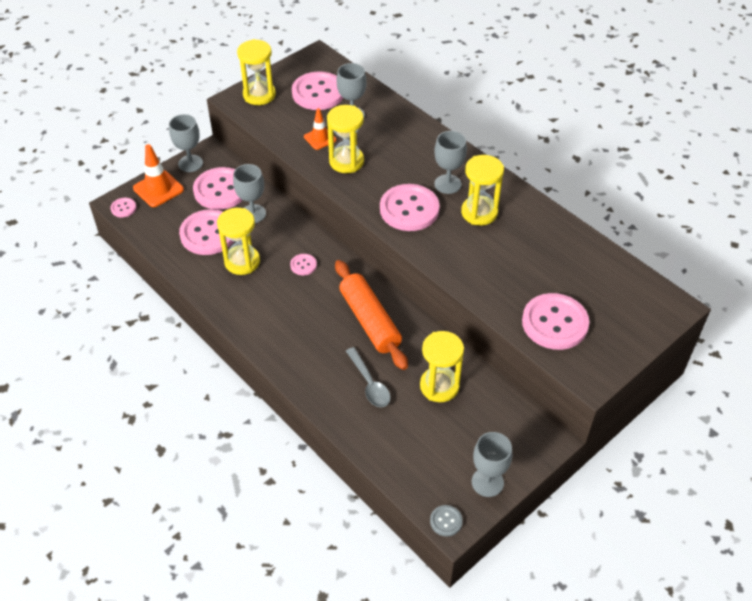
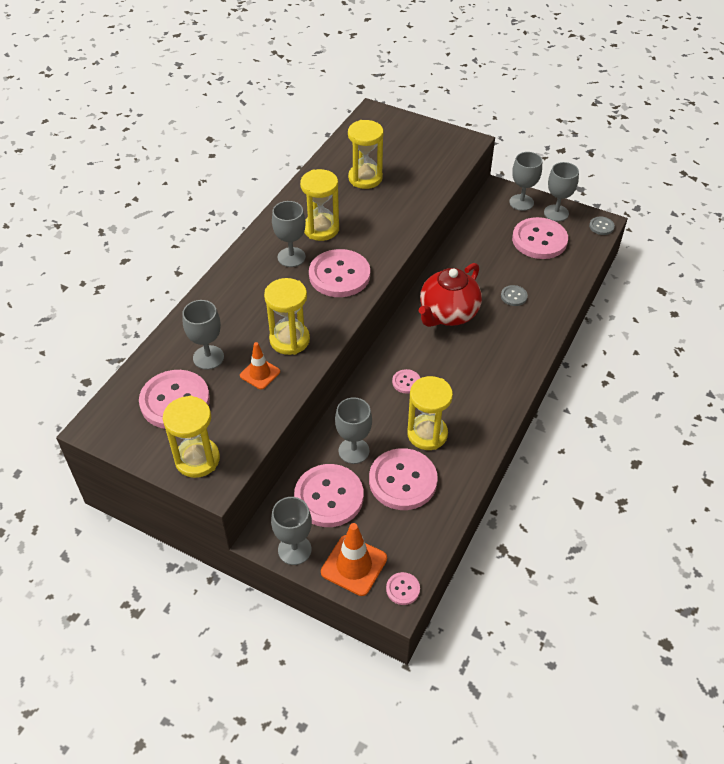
camera: 110 degrees left, 0 degrees up
orange rolling pin [335,260,408,370] -> red teapot [419,263,482,327]
grey spoon [346,347,391,407] -> grey button [501,285,528,306]
yellow hourglass [420,331,464,402] -> yellow hourglass moved to [348,120,384,189]
pink button [522,293,589,350] -> pink button moved to [512,217,568,259]
none -> grey goblet [509,152,542,211]

